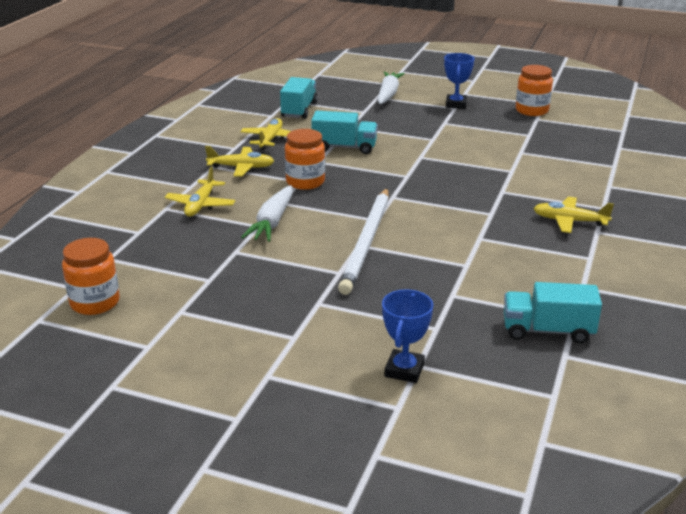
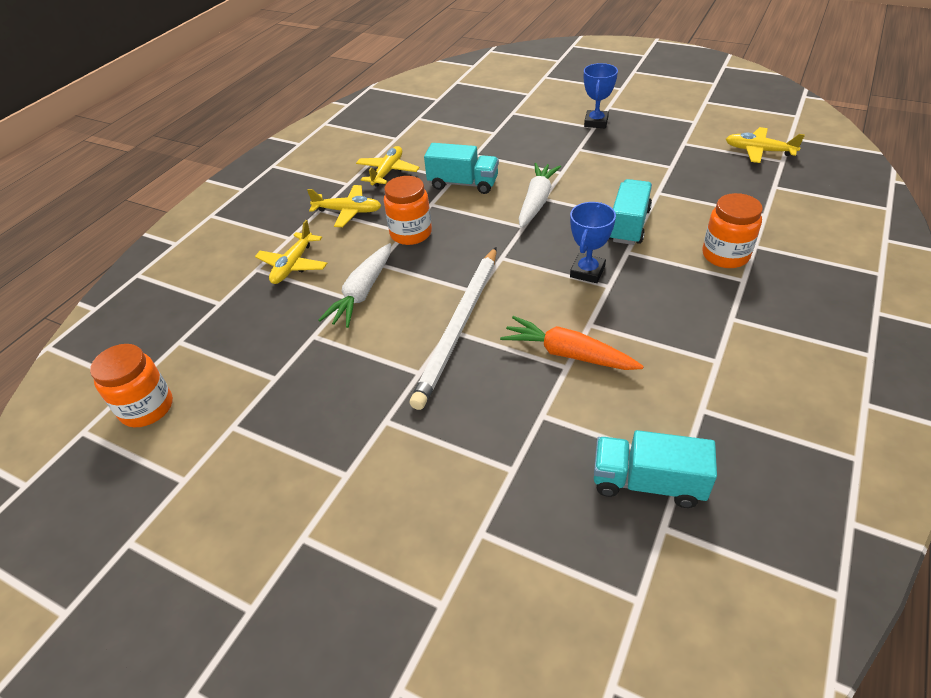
camera: 10 degrees right, 15 degrees up
turquoise truck [280,77,318,119] -> turquoise truck moved to [609,179,652,245]
white carrot [377,72,405,104] -> white carrot moved to [518,163,561,228]
blue trophy [382,289,433,383] -> blue trophy moved to [570,202,616,283]
orange jar [516,65,553,116] -> orange jar moved to [703,193,763,268]
yellow plane [533,197,614,233] -> yellow plane moved to [726,127,805,163]
none -> orange carrot [500,316,644,370]

